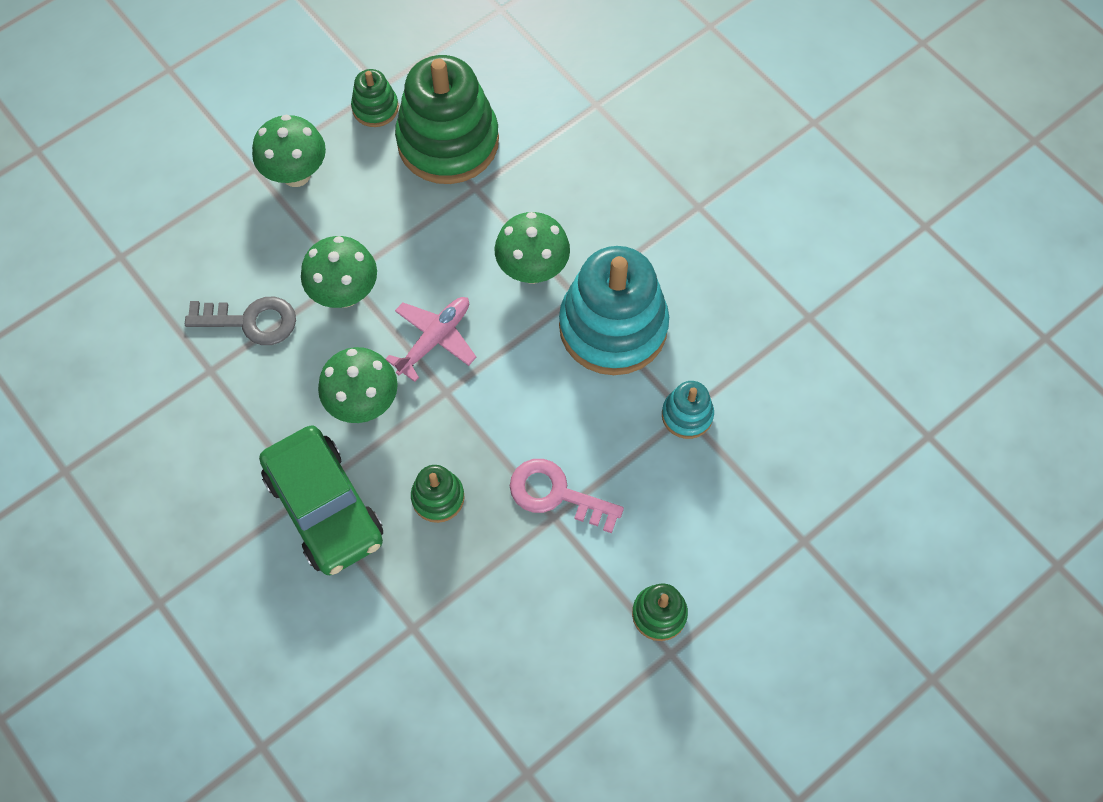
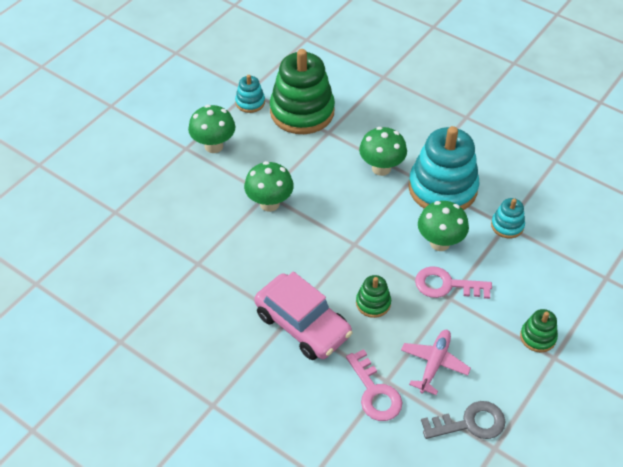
camera: 15 degrees left, 15 degrees down
grey key [185,297,296,345] -> grey key moved to [421,401,506,439]
green car [259,425,383,575] -> pink car [254,271,352,360]
green mushroom [318,347,398,423] -> green mushroom moved to [418,201,469,251]
green stacking toy [351,69,399,127] -> turquoise stacking toy [235,75,265,113]
pink plane [386,297,476,382] -> pink plane moved to [401,330,471,395]
none -> pink key [346,349,402,421]

